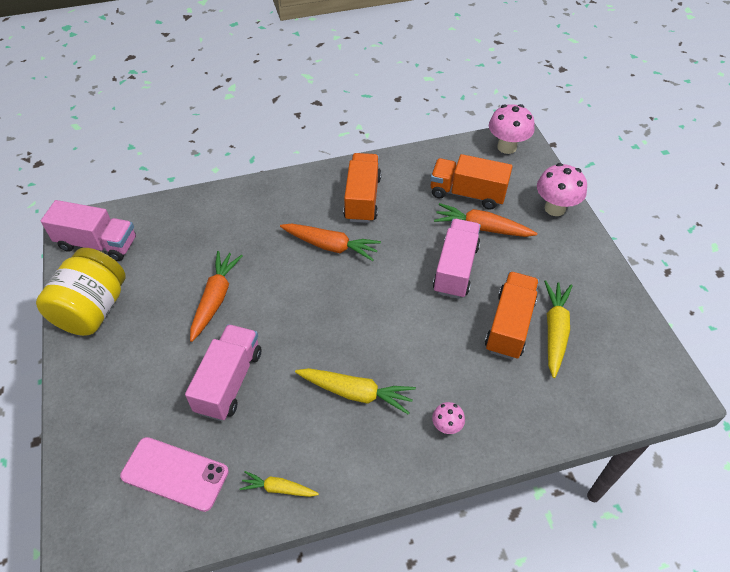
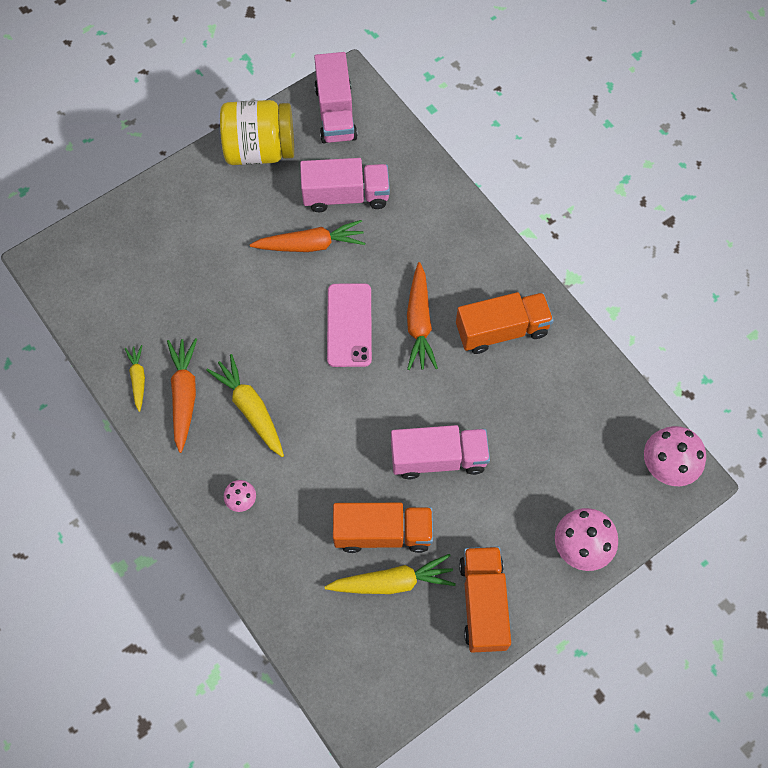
camera: 70 degrees right, 15 degrees up
pink phone [120,437,229,512] -> pink phone moved to [327,283,372,367]
pink truck [185,324,261,421] -> pink truck moved to [300,158,390,212]
yellow carrot [295,368,416,415] -> yellow carrot turned 150 degrees clockwise [206,354,284,457]
orange truck [430,154,513,210] -> orange truck moved to [459,547,511,653]
orange carrot [434,203,537,237] -> orange carrot moved to [167,338,197,453]

